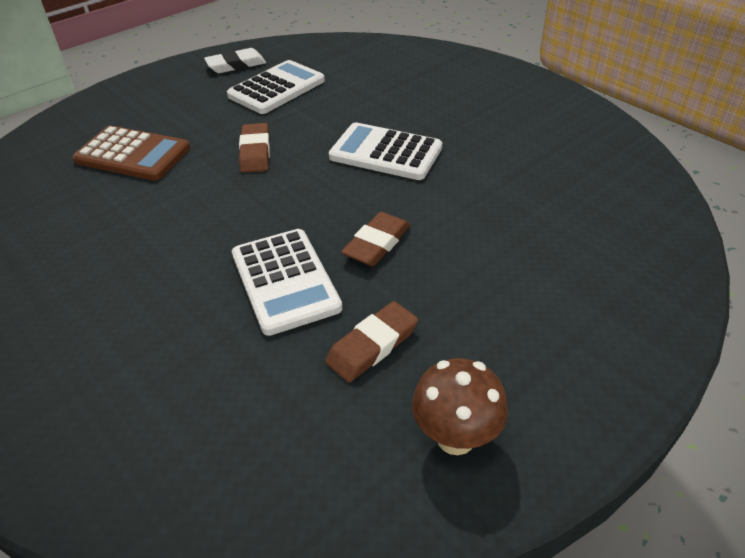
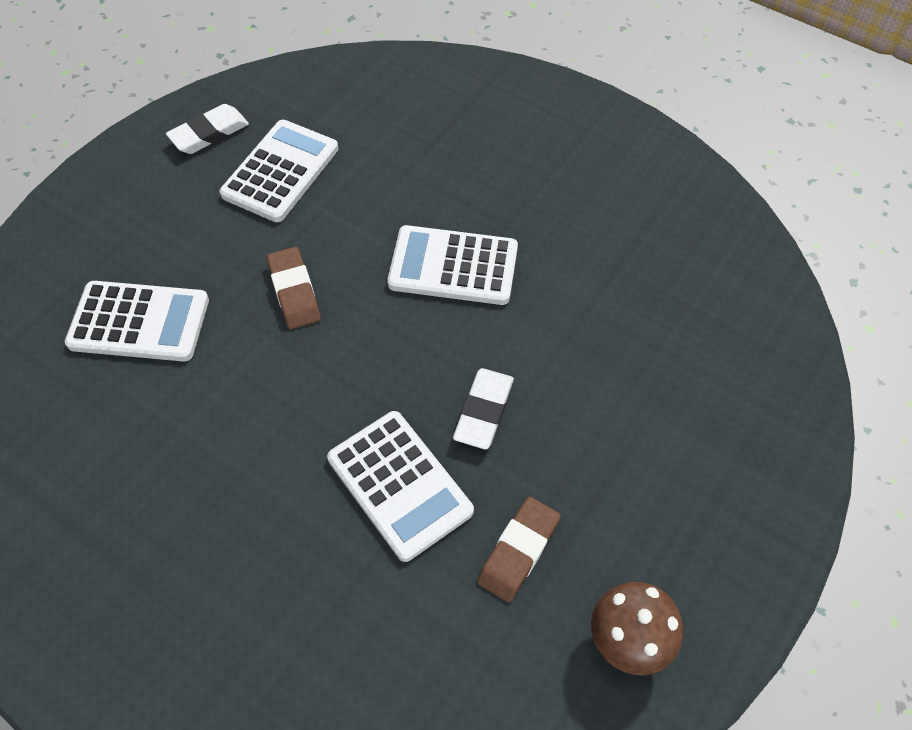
camera: 15 degrees left, 15 degrees up
brown calculator [72,125,190,181] -> white calculator [65,281,209,362]
brown eraser [341,212,410,266] -> white eraser [453,368,514,449]

